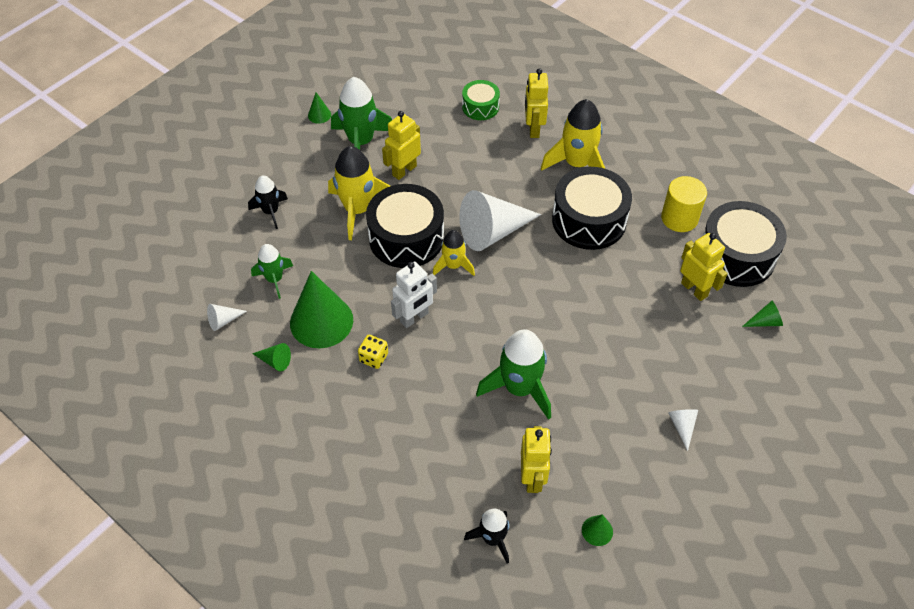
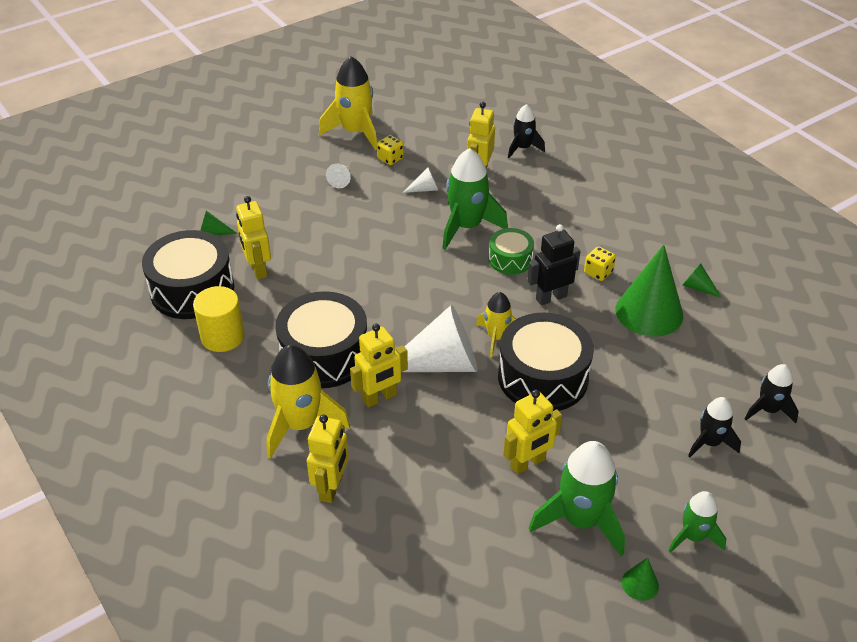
camera: 165 degrees left, 10 degrees down
white cone [207,304,247,331] -> white cone moved to [402,167,439,193]
green rocket [251,244,293,299] -> green rocket moved to [668,491,727,553]
yellow rocket [328,146,390,240] -> yellow rocket moved to [319,56,377,150]
white robot [391,261,437,328] -> black robot [527,224,581,305]
green drum [462,80,500,120] -> green drum moved to [489,228,534,275]
green cone [582,514,613,546] -> none
none -> yellow robot [350,324,408,408]
none -> yellow dice [377,135,404,165]
none -> black rocket [745,364,799,423]

